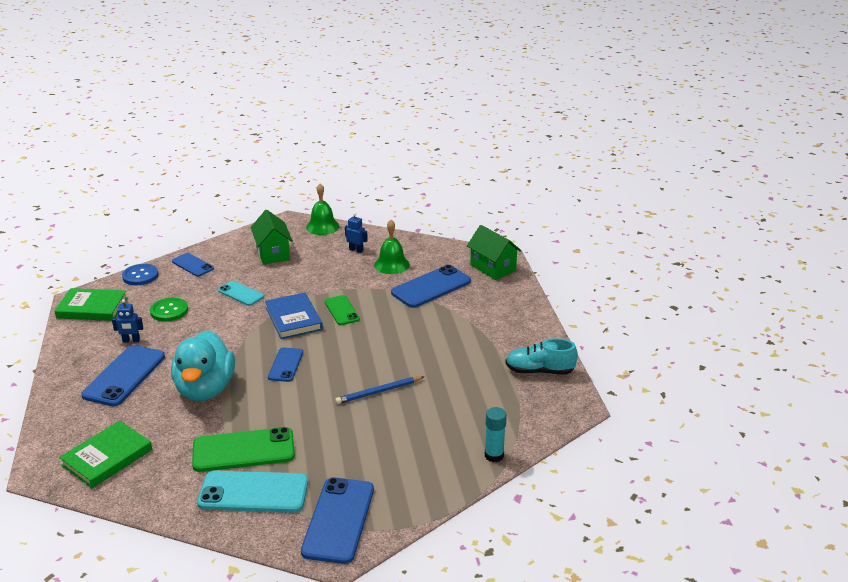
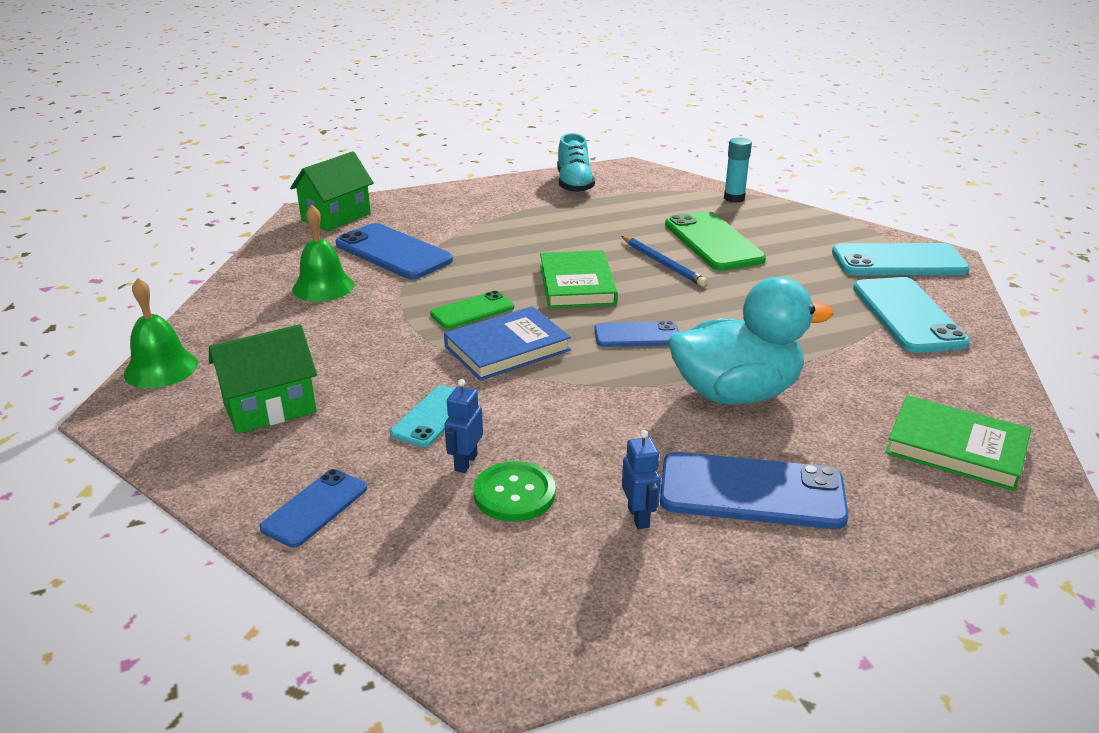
camera: 100 degrees left, 0 degrees up
green book [54,288,128,321] -> green book moved to [540,250,618,308]
blue button [122,264,159,285] -> none
green phone [192,427,295,472] -> green phone moved to [665,211,766,271]
blue phone [301,477,374,564] -> turquoise phone [832,243,970,275]
blue robot [345,213,368,253] -> blue robot moved to [444,379,483,473]

